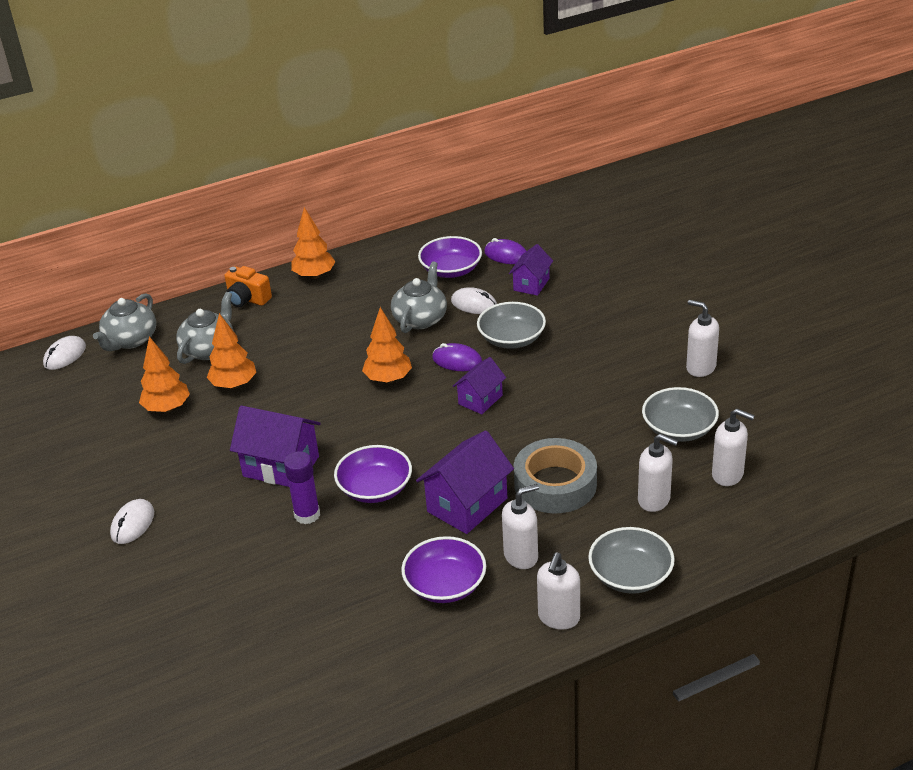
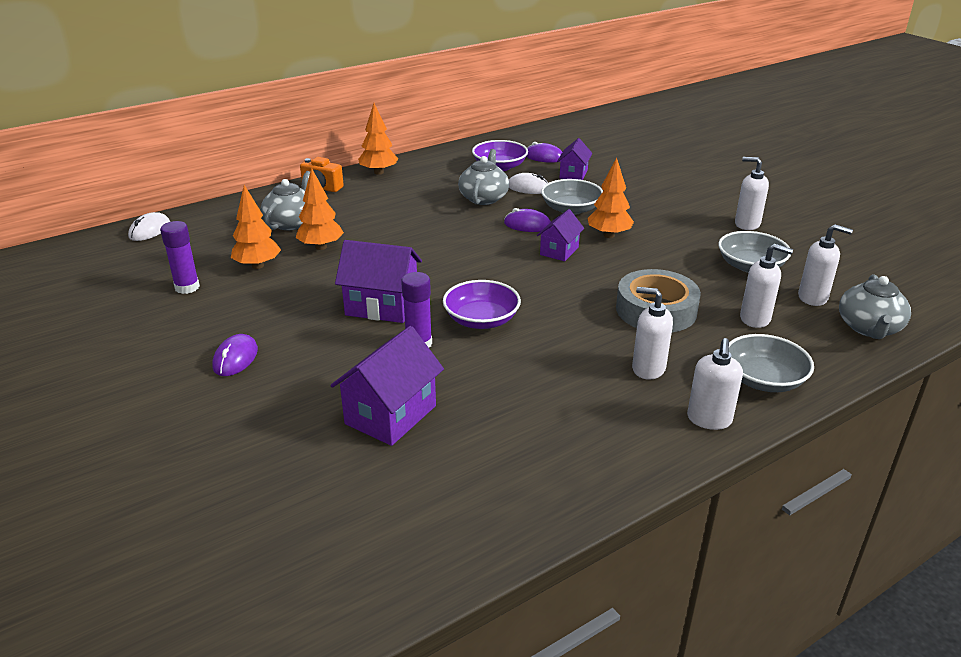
camera: 10 degrees left, 5 degrees down
grey teapot [93,293,156,351] -> grey teapot moved to [839,274,911,339]
white mouse [110,499,154,544] -> purple mouse [212,334,258,376]
orange tree [362,307,412,383] -> orange tree moved to [588,157,634,238]
purple bowl [401,536,486,603] -> none
purple house [416,430,514,534] -> purple house moved to [331,326,444,446]
white soap dispenser [502,484,539,569] -> white soap dispenser turned 120 degrees counterclockwise [632,287,673,380]
none -> purple glue stick [160,221,200,294]

